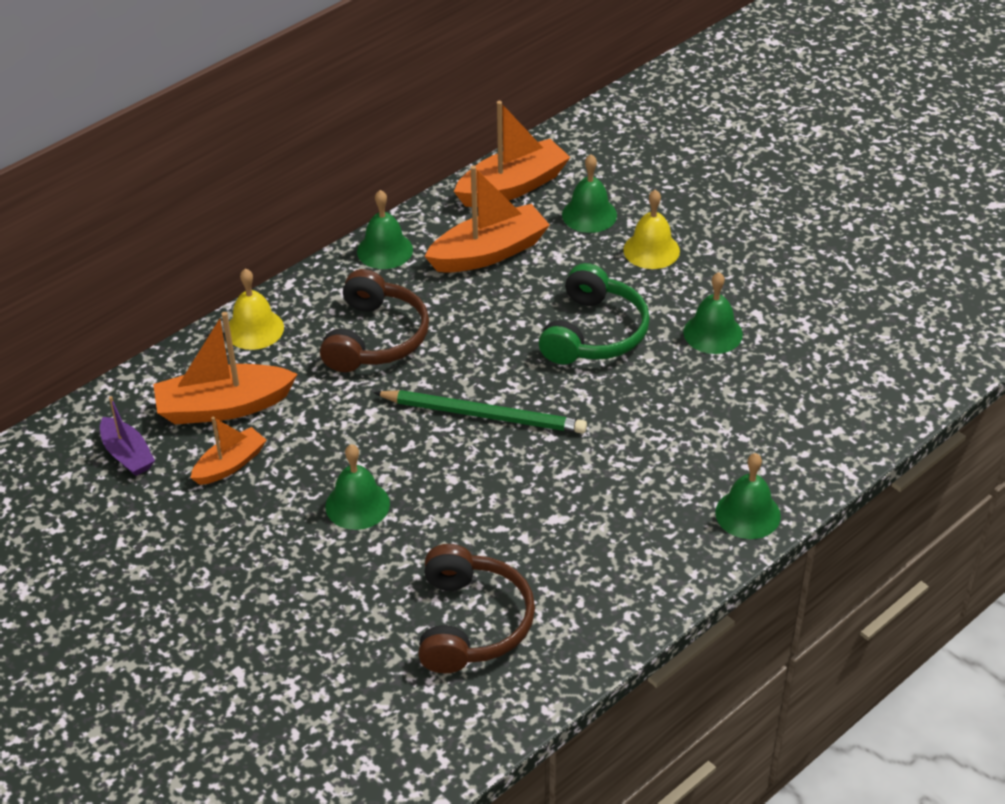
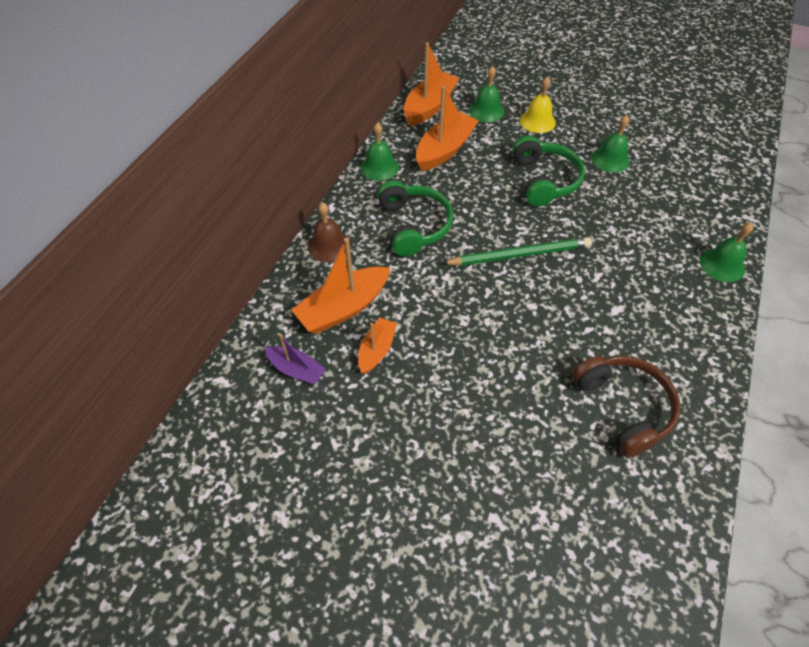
camera: 25 degrees left, 10 degrees up
yellow bell [229,268,284,350] -> brown bell [308,202,350,262]
brown headphones [320,269,429,372] -> green headphones [377,180,453,257]
green bell [325,444,390,530] -> none

